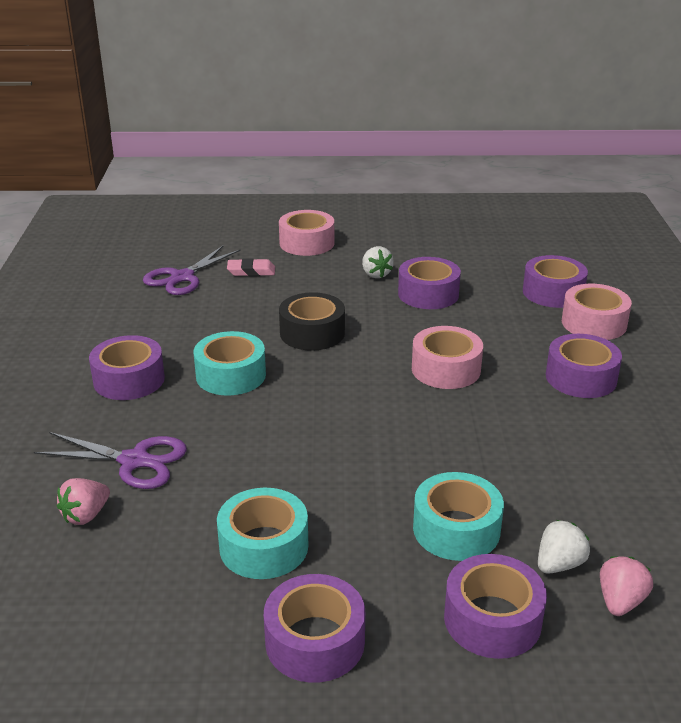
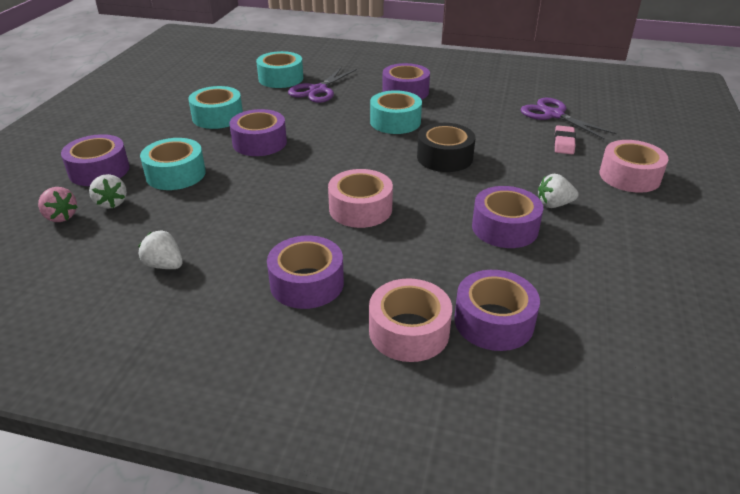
camera: 105 degrees right, 5 degrees up
pink strawberry [57,478,110,525] -> turquoise tape [256,51,303,88]
purple tape [264,574,365,683] -> purple tape moved to [229,109,287,156]
none -> white strawberry [138,230,183,269]

